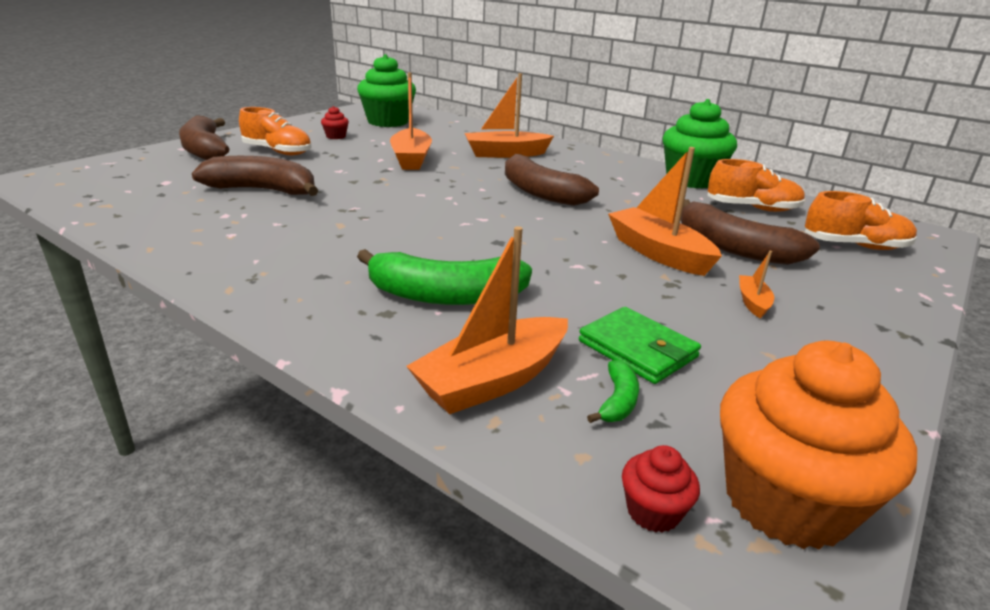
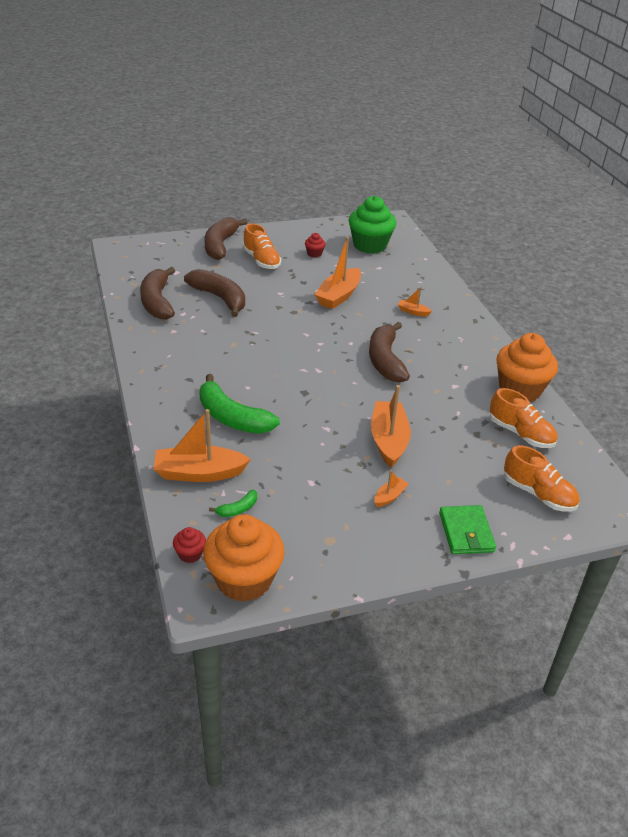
camera: 35 degrees right, 10 degrees up
orange boat [465,73,554,158] -> orange boat [398,287,432,316], size x0.48
green wallet [579,307,701,384] -> green wallet moved to [439,505,496,554]
green cupcake [663,99,737,189] -> orange cupcake [496,333,558,402]
brown banana [681,199,820,265] -> brown banana moved to [140,267,175,320]

